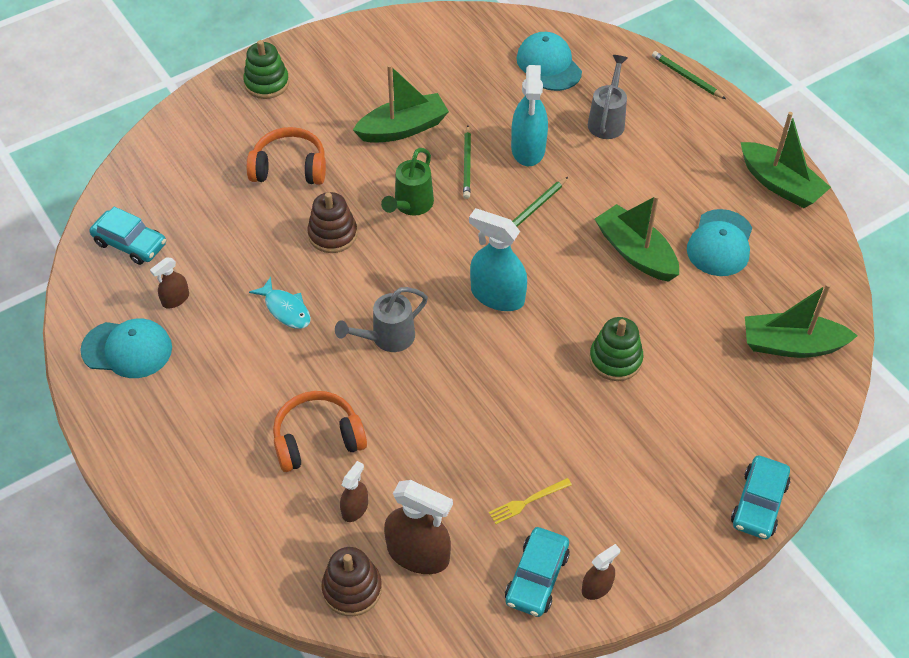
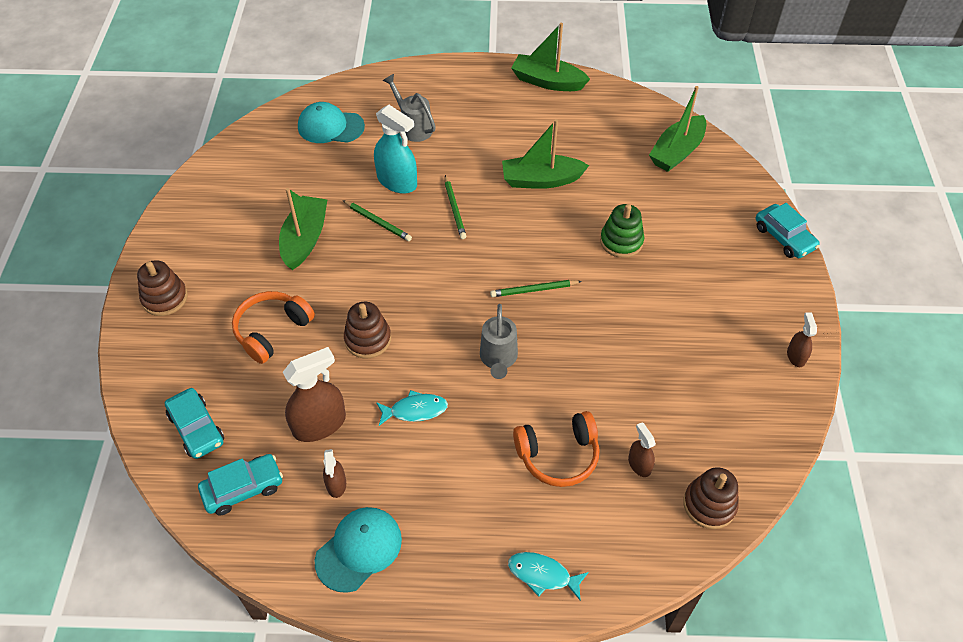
camera: 55 degrees left, 0 degrees up
green stacking toy [243,40,289,99] -> brown stacking toy [137,260,188,316]
orange headphones [273,391,367,472] -> orange headphones turned 120 degrees counterclockwise [513,411,600,487]
green watering can [381,148,434,216] -> none
brown spray bottle [384,480,453,574] -> brown spray bottle moved to [283,347,346,442]
turquoise spray bottle [469,208,527,311] -> none
yellow fork [489,478,572,524] -> none
turquoise car [505,527,570,617] -> turquoise car moved to [165,388,224,459]
green pencil [652,51,726,99] -> green pencil moved to [490,280,582,297]
turquoise cap [687,209,752,276] -> none
green boat [741,112,831,208] -> green boat turned 150 degrees counterclockwise [511,23,590,91]
none -> turquoise fish [508,552,589,601]

